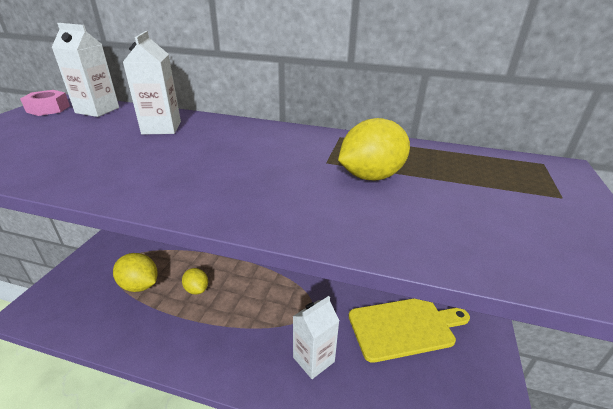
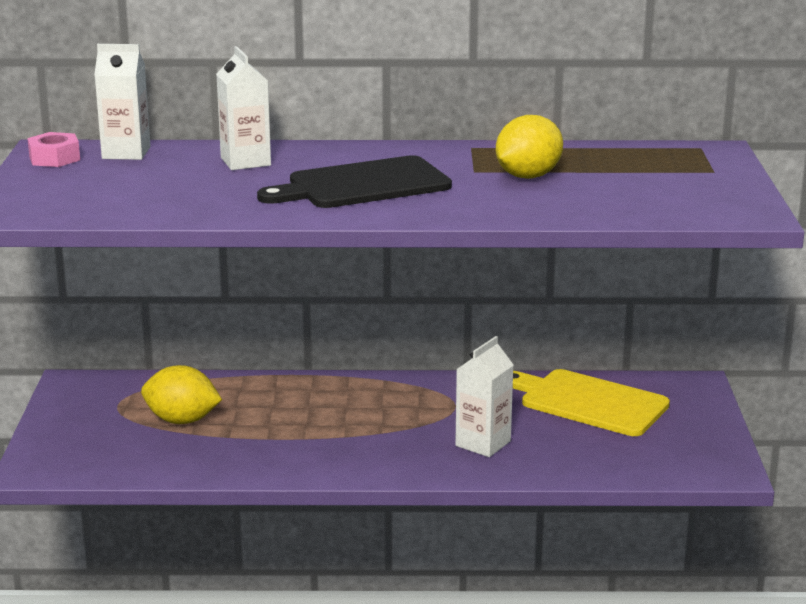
camera: 15 degrees left, 10 degrees down
yellow lemon [182,268,208,294] -> none
yellow cutting board [349,298,470,363] -> yellow cutting board turned 120 degrees counterclockwise [513,369,670,436]
none -> black cutting board [257,155,452,208]

